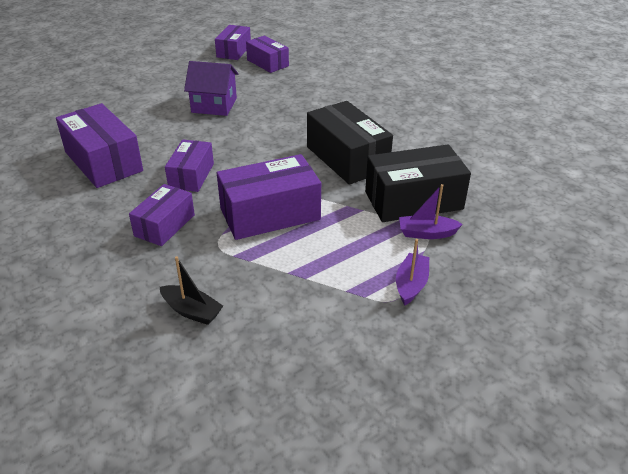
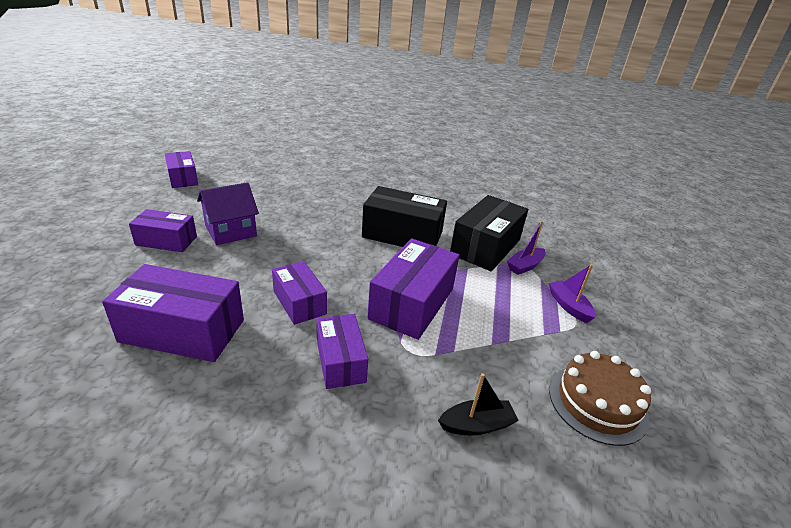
camera: 45 degrees left, 5 degrees down
purple box [246,35,289,73] -> purple box moved to [129,209,197,252]
none -> brown cake [549,351,651,446]

